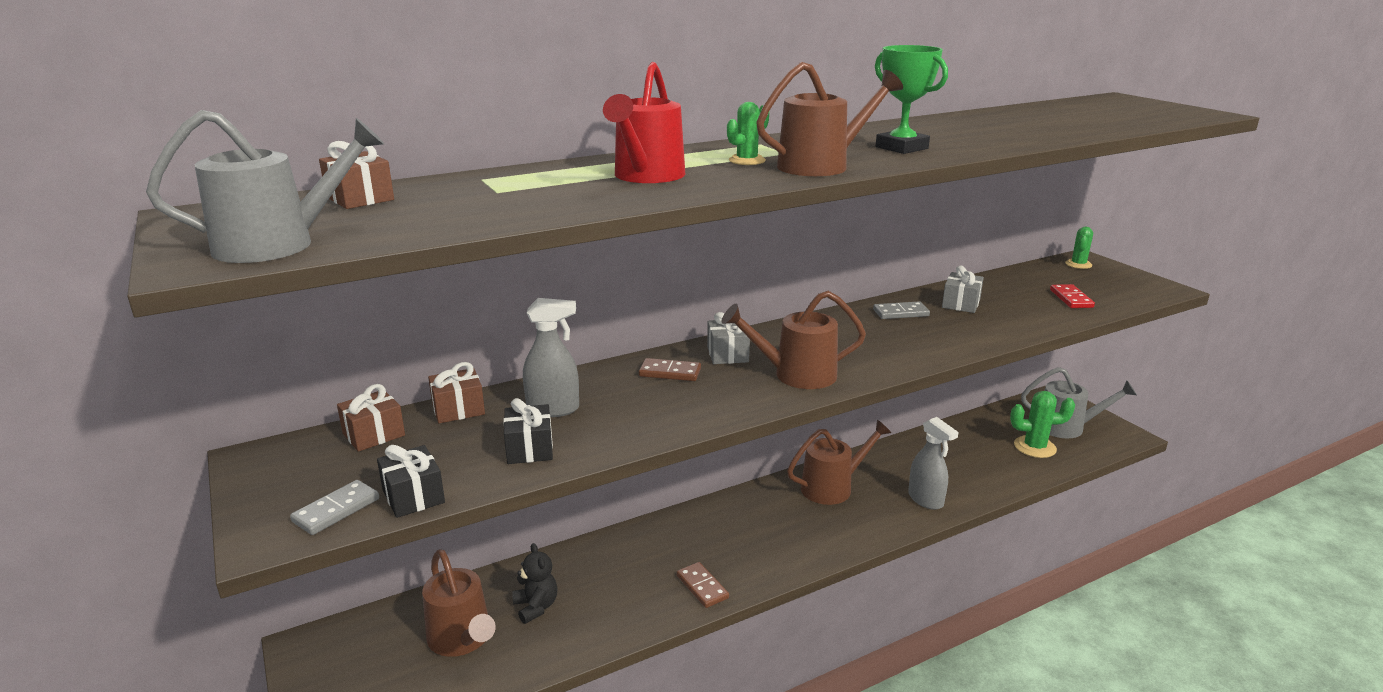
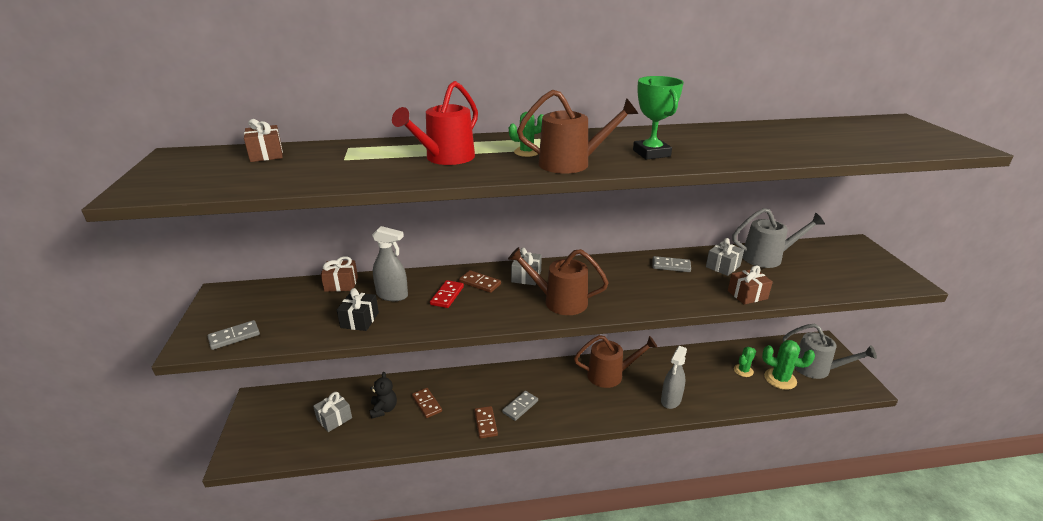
camera: 20 degrees right, 5 degrees up
grey watering can [146,110,384,263] -> grey watering can moved to [732,208,825,268]
brown gift [337,384,405,452] -> brown gift moved to [728,265,773,305]
black gift [377,445,445,518] -> none
brown watering can [422,549,496,657] -> grey gift [313,392,352,432]
grey spray bottle [908,417,959,510] -> grey spray bottle turned 45 degrees clockwise [661,346,687,409]
red domino [1050,284,1095,308] -> red domino moved to [430,280,464,308]
green cactus [1065,227,1093,269] -> green cactus moved to [734,347,756,377]
none -> brown domino [412,388,442,418]
none -> grey domino [502,391,538,421]

